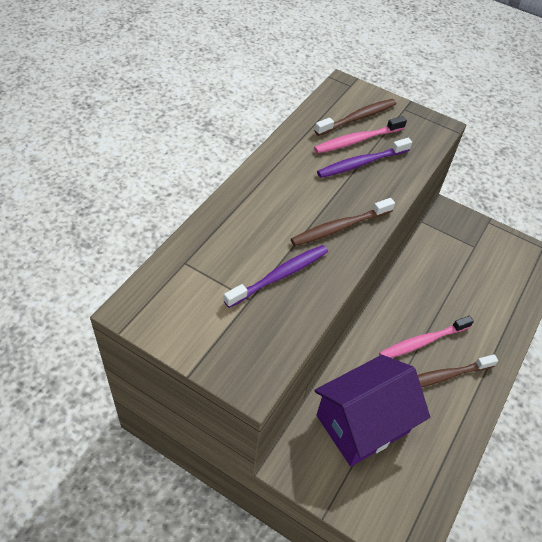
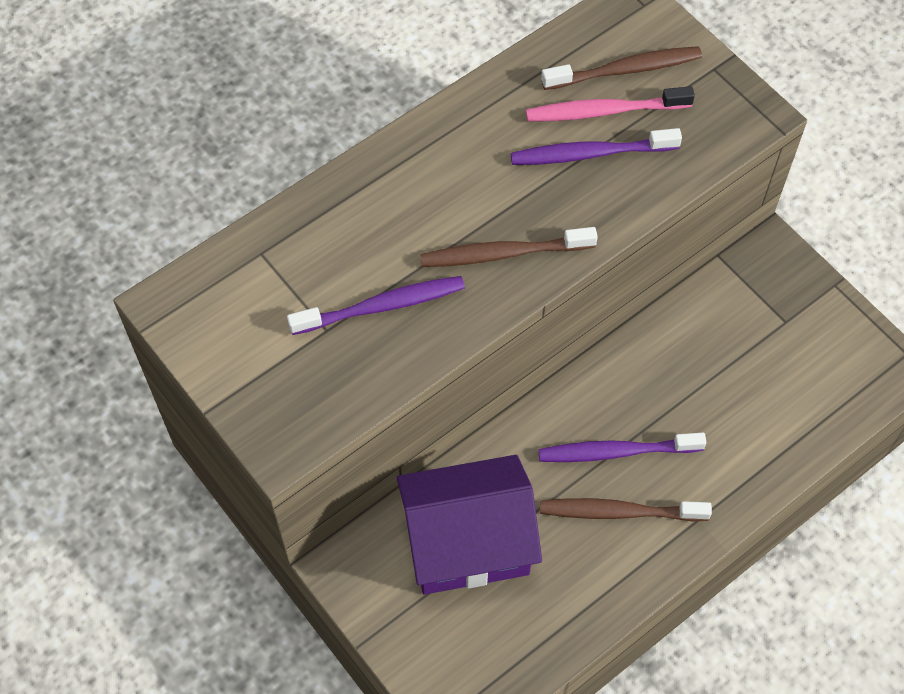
camera: 25 degrees right, 10 degrees up
pink toothbrush [379,316,474,358] -> purple toothbrush [538,433,706,462]

